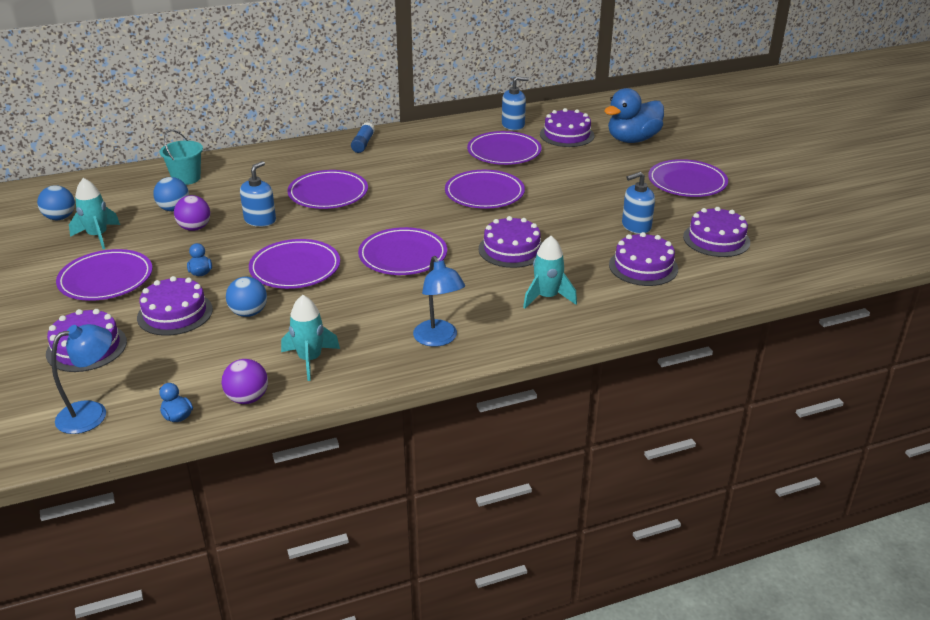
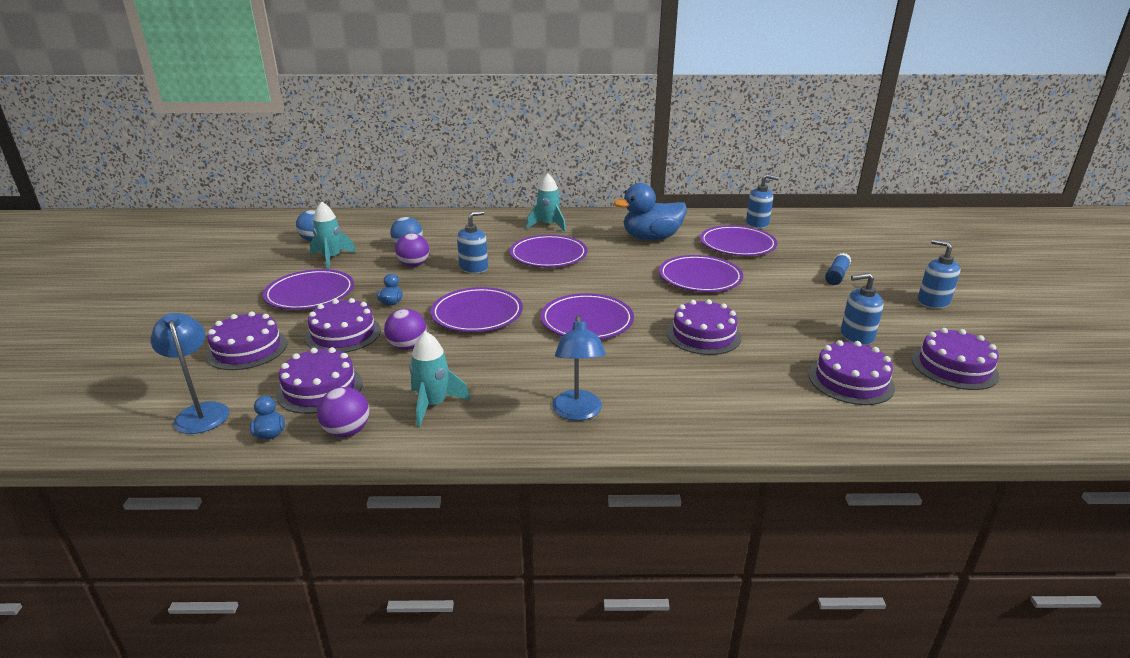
camera: 20 degrees right, 5 degrees down
blue lamp [51,324,112,434] -> blue lamp turned 105 degrees counterclockwise [150,313,229,434]
turquoise bucket [160,129,203,185] -> none
blue ball [226,277,267,317] -> purple ball [384,309,427,350]
blue glue stick [351,123,375,153] -> blue glue stick moved to [825,253,851,285]
turquoise rocket [523,236,577,309] -> turquoise rocket moved to [526,173,566,232]
purple cake [540,108,594,147] -> purple cake moved to [276,347,363,414]
blue duck [604,88,664,143] -> blue duck moved to [614,183,687,241]
purple plate [648,159,728,197] -> blue soap dispenser [918,239,960,308]

